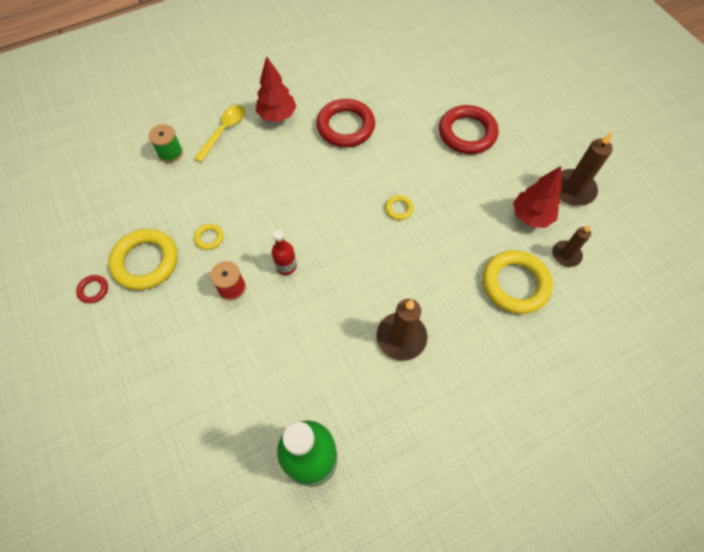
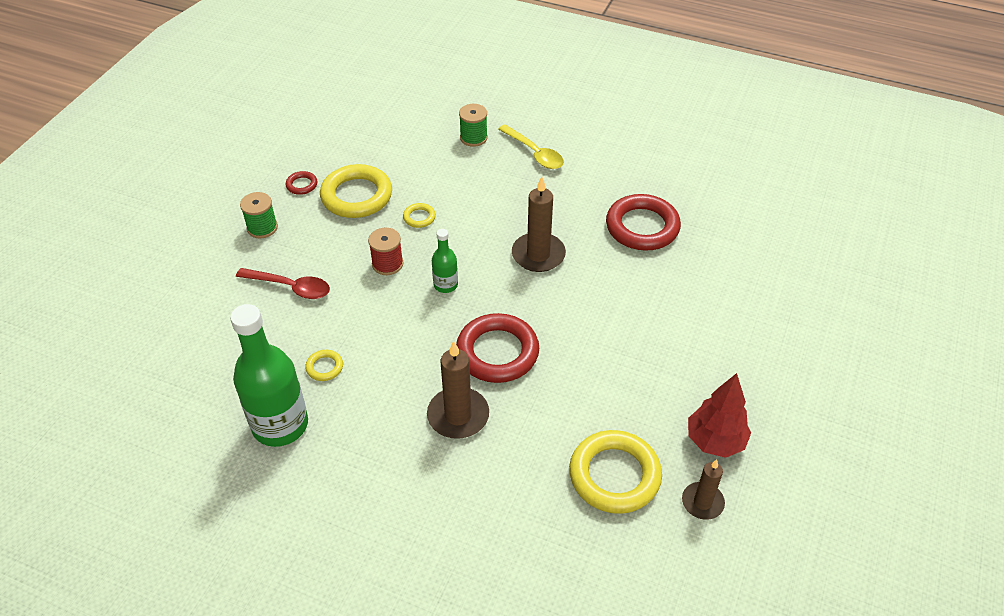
camera: 50 degrees right, 15 degrees down
yellow spoon [194,105,245,162] -> yellow spoon turned 60 degrees clockwise [498,124,564,169]
red tree [256,56,297,122] -> none
red bottle [272,230,297,275] -> green bottle [432,229,458,293]
yellow ring [385,195,413,220] -> yellow ring moved to [305,350,343,381]
red ring [439,105,498,154] -> red ring moved to [456,313,539,383]
brown candle [559,132,613,206] -> brown candle moved to [512,177,566,272]
none -> red spoon [236,268,330,299]
none -> green spool [240,192,278,238]

